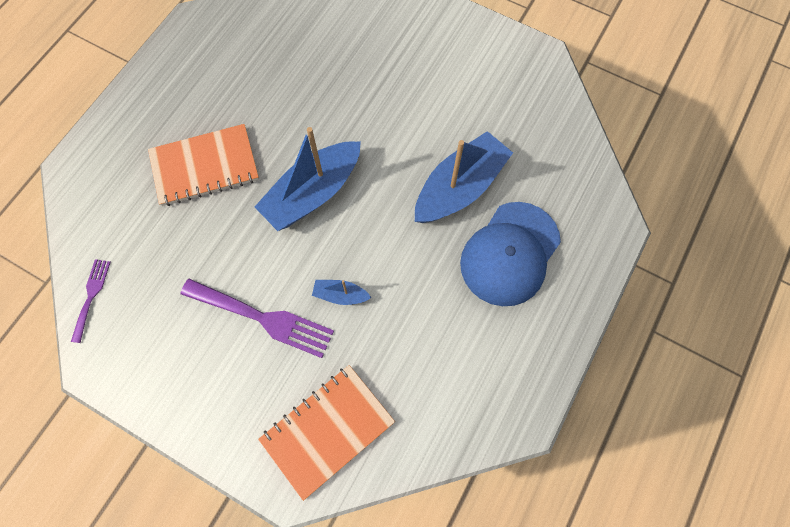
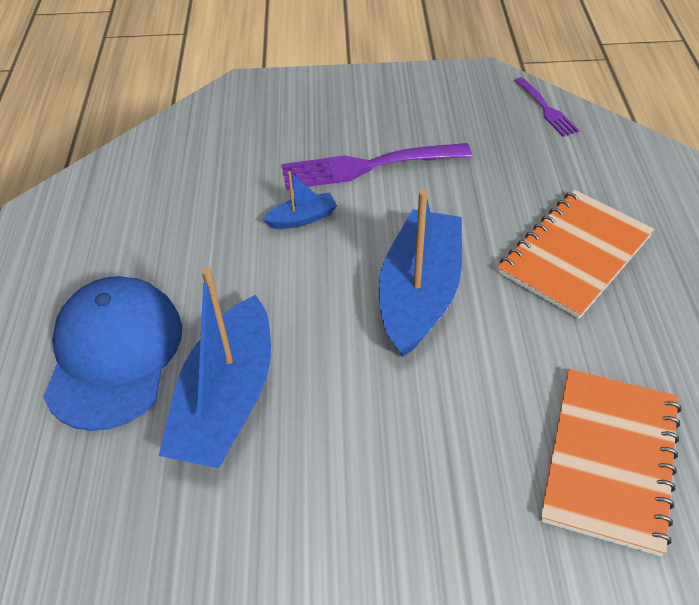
camera: 150 degrees right, 20 degrees down
orange notebook [258,365,395,501] -> orange notebook moved to [540,369,681,556]

